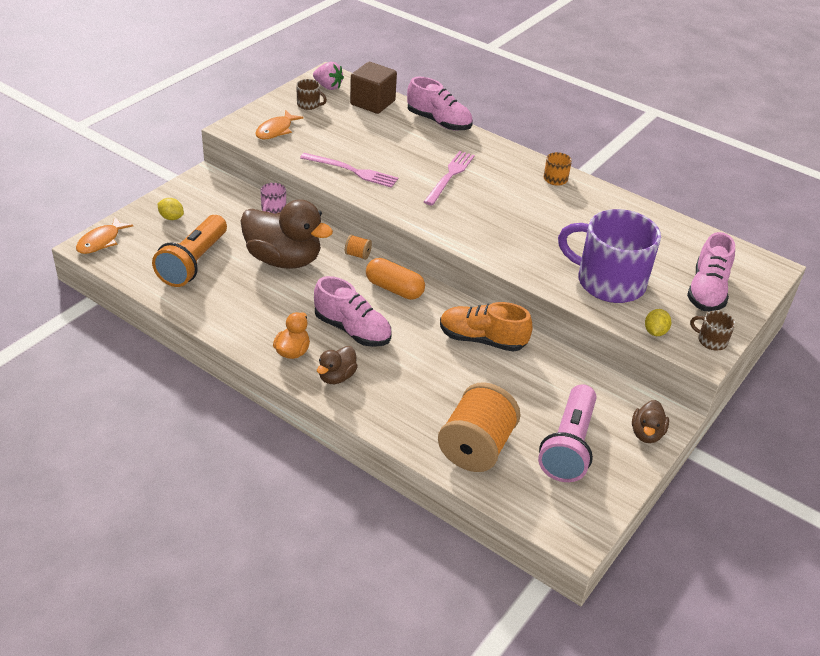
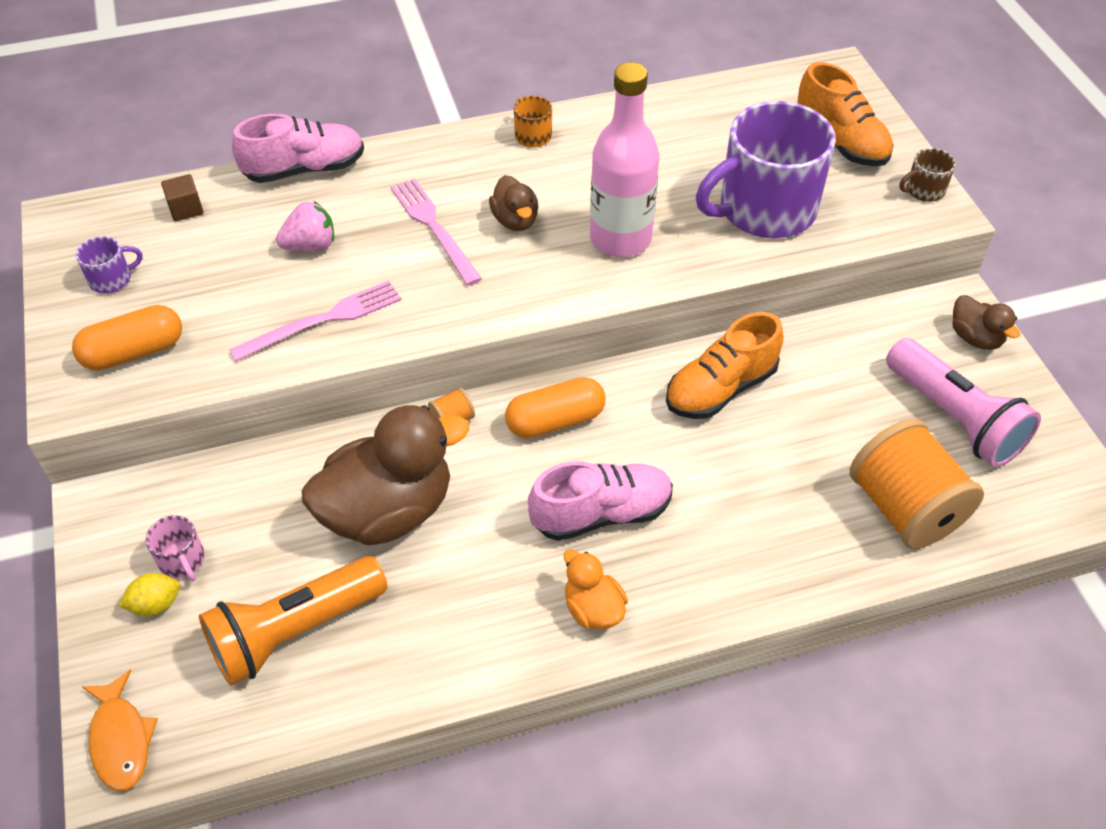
camera: 50 degrees left, 10 degrees up
orange flashlight [152,215,227,287] -> orange flashlight turned 90 degrees clockwise [199,556,388,686]
orange fish [255,110,304,139] -> orange capsule [72,305,182,371]
pink mug [261,183,286,214] -> pink mug moved to [146,515,205,581]
brown mug [296,79,327,110] -> purple mug [76,236,143,293]
pink strawberry [313,62,344,90] -> pink strawberry moved to [276,201,334,251]
brown duck [317,346,358,384] -> brown duck moved to [489,175,538,231]
brown cube [350,62,397,114] -> brown cube [161,174,203,221], size x0.51
yellow lemon [645,309,671,336] -> none
pink shoe [687,232,735,311] -> orange shoe [797,62,893,166]
none -> pink bottle [590,62,659,257]

